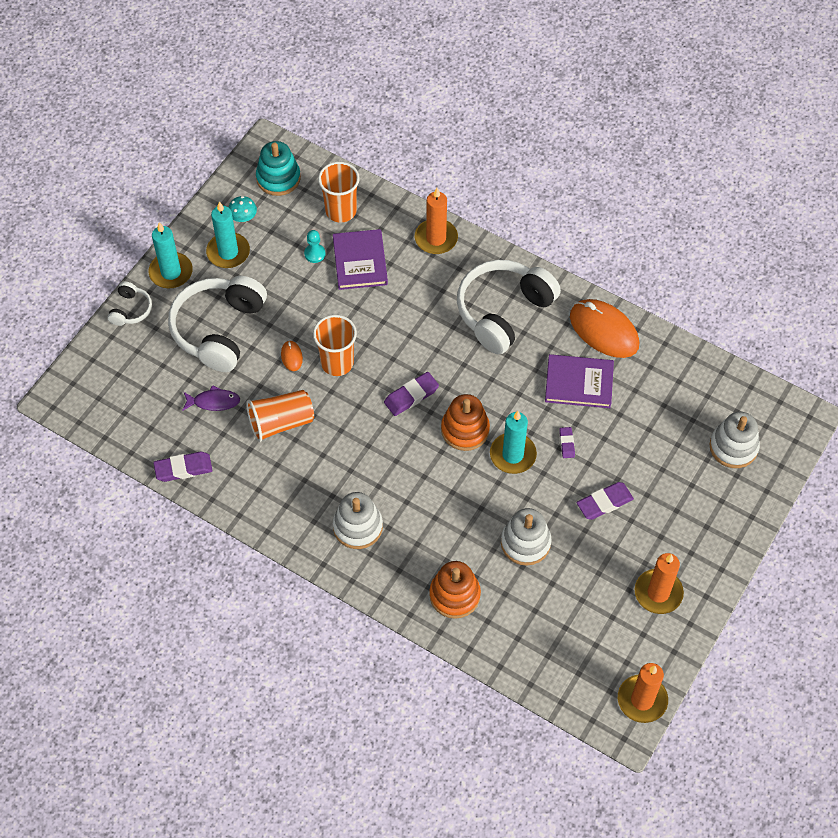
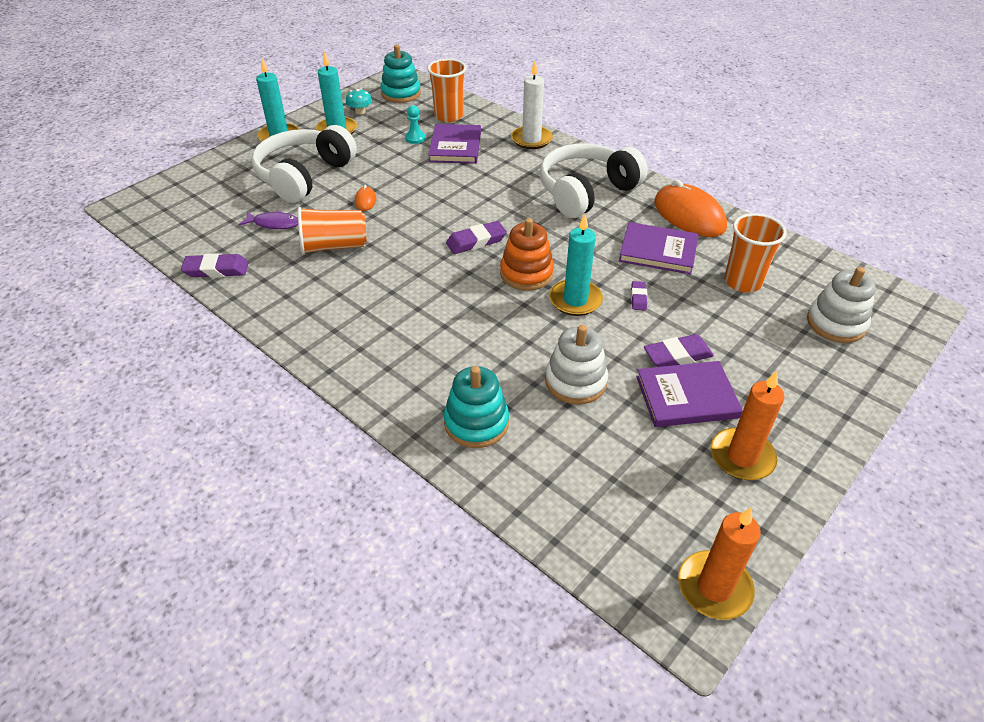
camera: 10 degrees right, 15 degrees down
white headphones [108,282,152,326] -> none
orange cup [313,315,357,376] -> orange cup moved to [724,213,787,292]
white stacking toy [333,492,383,549] -> none
orange candle [415,188,458,254] -> white candle [511,61,553,149]
orange stacking toy [429,561,481,619] -> turquoise stacking toy [444,366,509,448]
none -> purple book [636,361,743,427]

